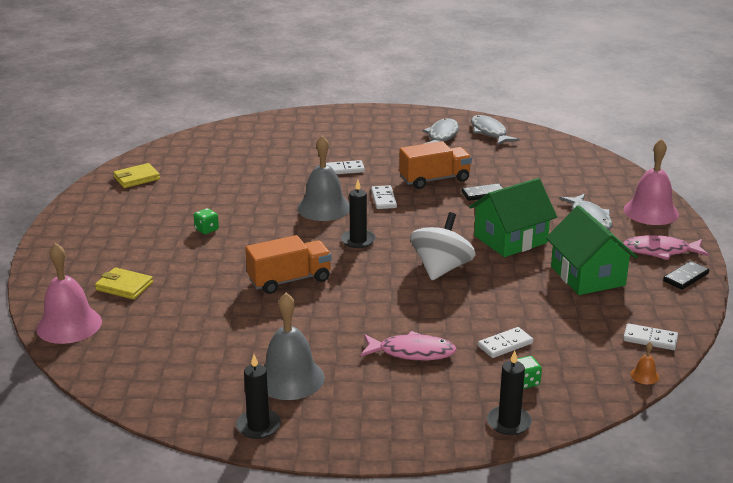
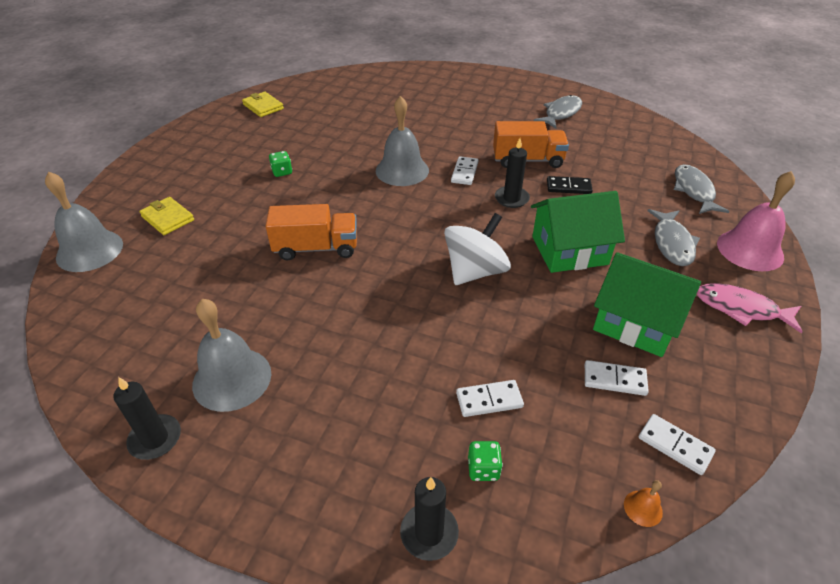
camera: 20 degrees right, 15 degrees up
pink bell [36,243,102,344] -> grey bell [45,172,123,272]
yellow wallet [113,163,160,188] -> yellow wallet turned 60 degrees clockwise [242,92,284,117]
white domino [326,160,365,174] -> white domino moved to [585,360,649,396]
black candle [341,180,376,248] -> black candle moved to [495,138,530,208]
pink fish [360,331,457,361] -> none
grey fish [471,115,520,145] -> grey fish moved to [674,164,730,214]
green house [546,205,638,295] -> green house turned 60 degrees counterclockwise [593,252,701,357]
black domino [663,261,709,290] -> none

